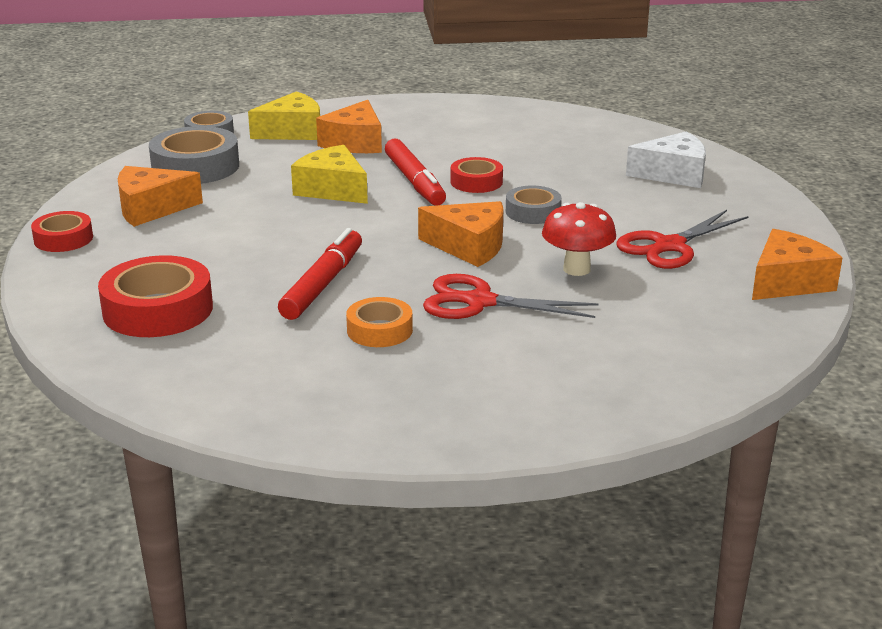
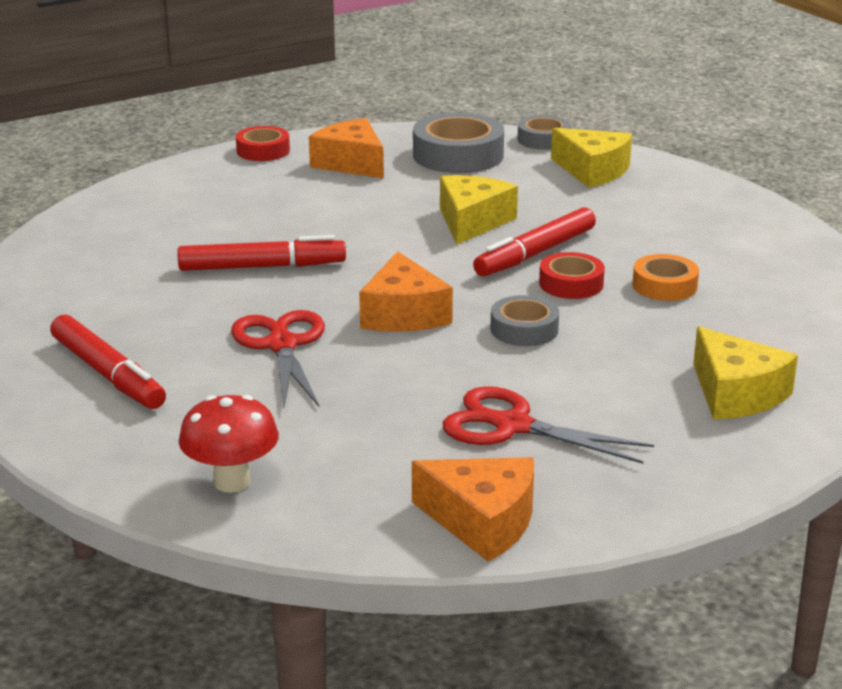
camera: 65 degrees right, 0 degrees up
red tape [98,255,213,337] -> none
orange cheese [316,100,382,153] -> none
orange tape [346,297,413,347] -> orange tape moved to [633,254,699,301]
red mushroom [542,202,616,276] -> red mushroom moved to [179,395,279,492]
white cheese [626,132,706,188] -> yellow cheese [693,327,798,419]
none -> red marker [50,315,166,409]

